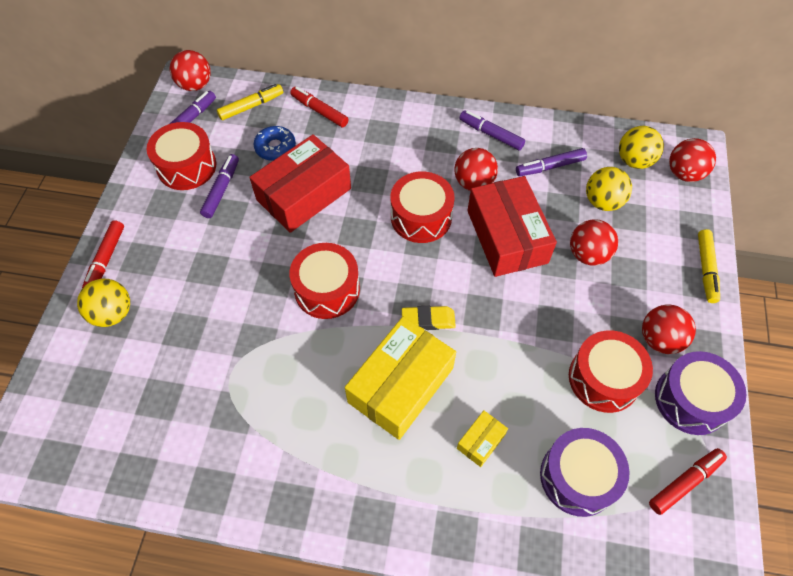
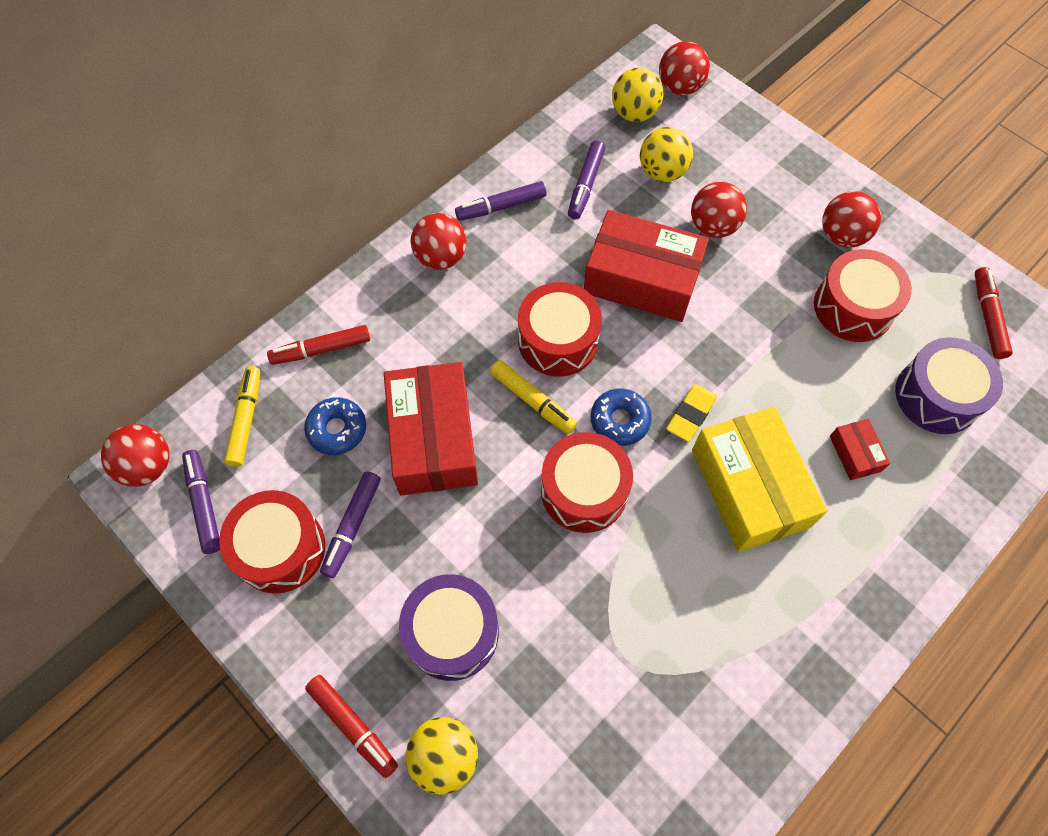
camera: 55 degrees left, 5 degrees up
purple marker [200,154,239,218] -> purple marker turned 120 degrees counterclockwise [320,471,381,578]
red ball [454,148,498,191] -> red ball moved to [411,213,467,270]
yellow box [457,411,508,467] -> red box [830,419,890,480]
purple drum [655,351,747,435] -> purple drum moved to [399,574,499,681]
yellow marker [698,229,720,303] -> yellow marker moved to [490,360,577,434]
none -> blue donut [591,389,652,446]

